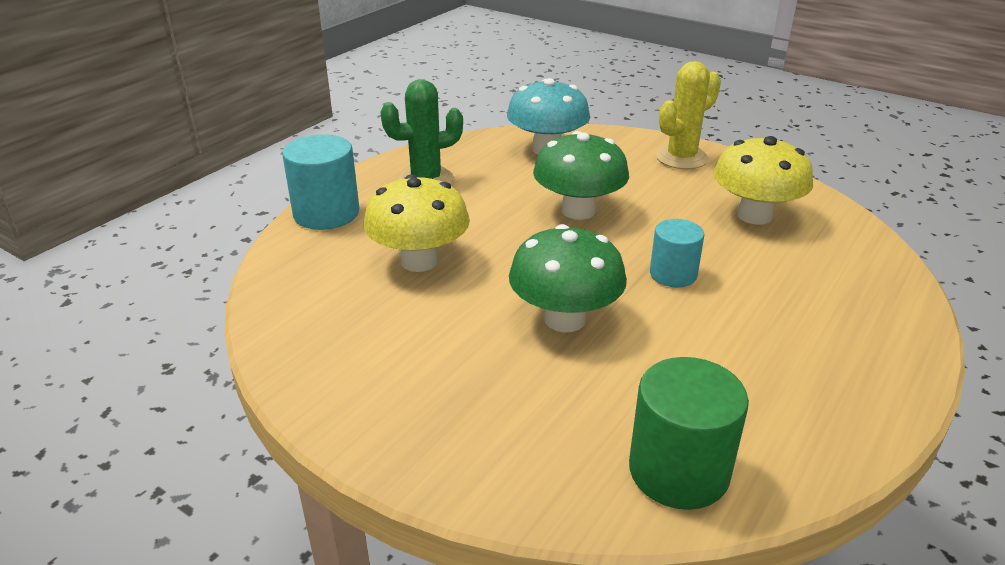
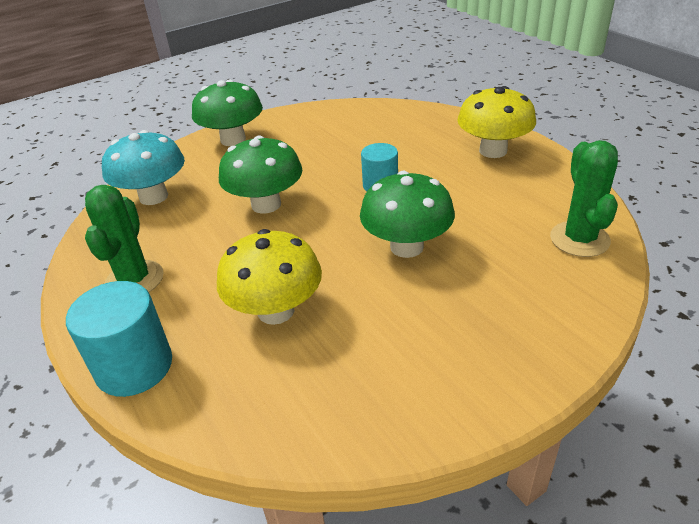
camera: 65 degrees left, 5 degrees up
green cylinder [629,357,749,510] -> green cactus [550,140,618,257]
yellow cactus [656,61,721,169] -> green mushroom [192,80,263,146]
yellow mushroom [713,136,813,225] -> yellow mushroom moved to [457,86,536,158]

